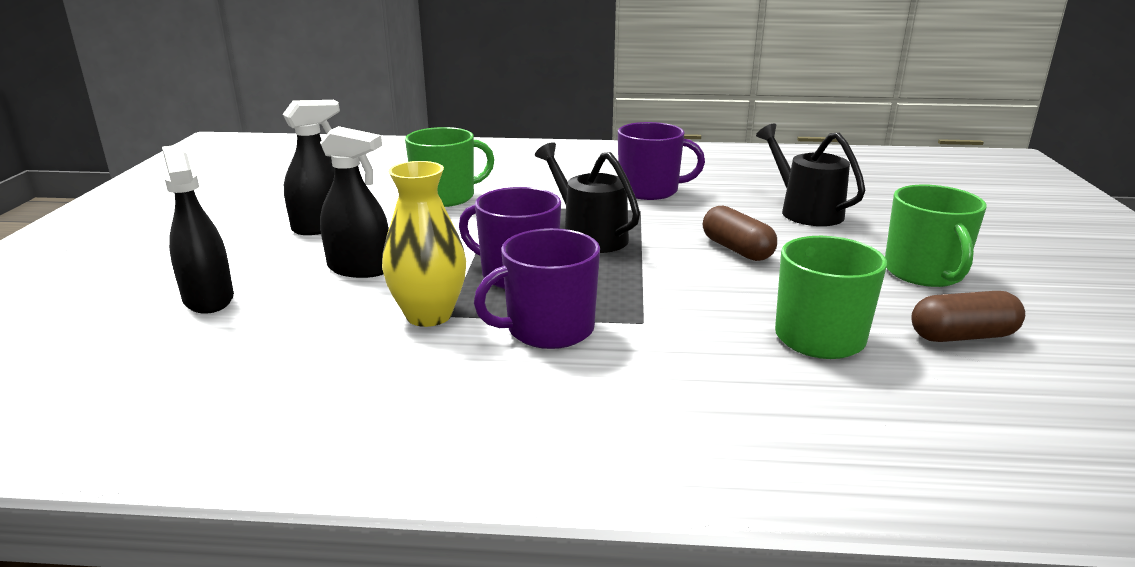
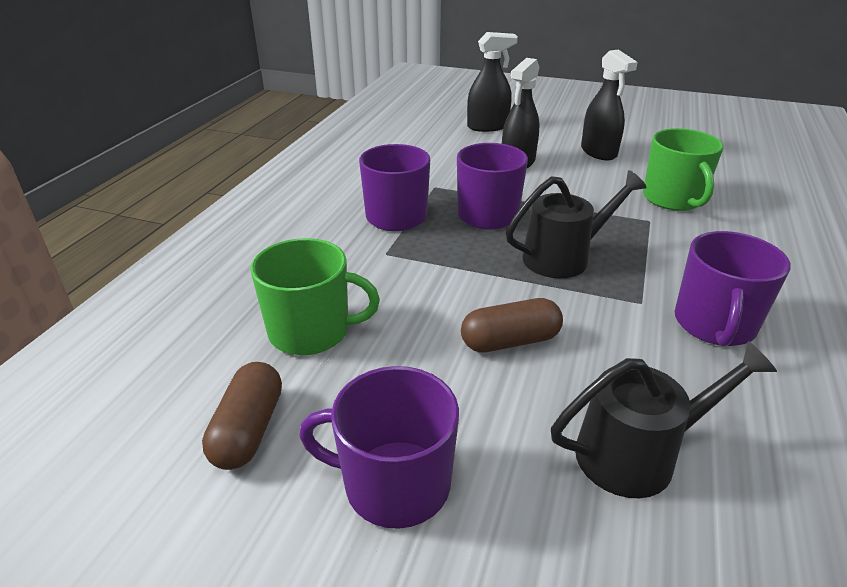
camera: 105 degrees right, 10 degrees up
yellow vase [382,161,466,327] -> none
green mug [885,185,987,287] -> purple mug [299,366,459,529]

